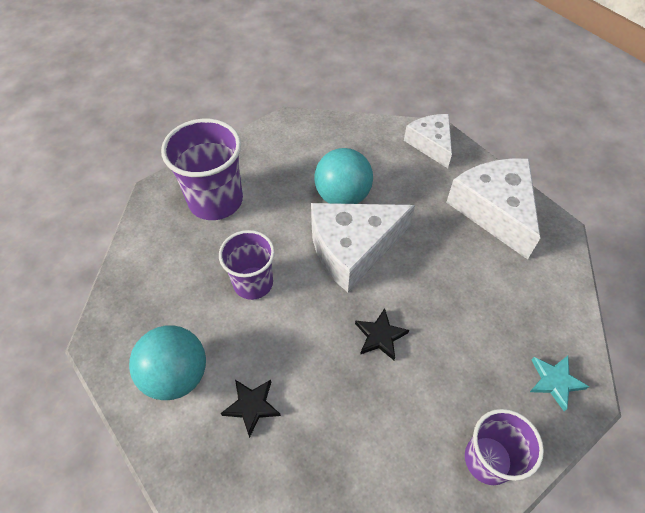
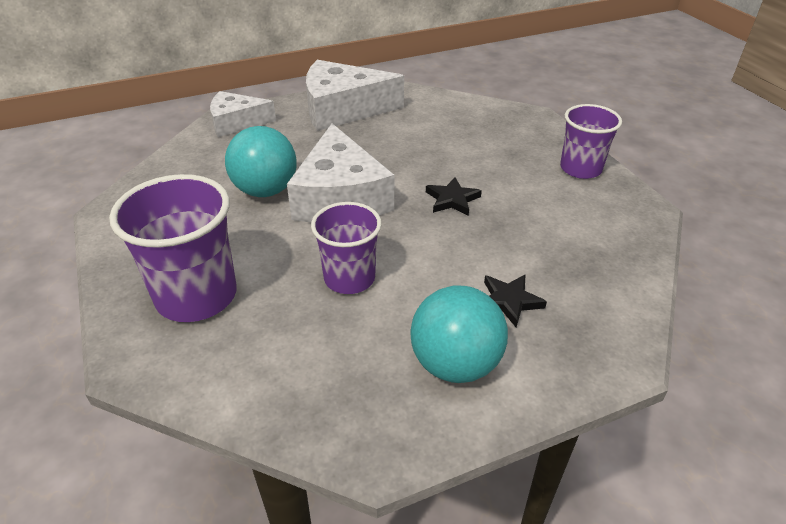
camera: 75 degrees left, 15 degrees down
turquoise star [530,356,589,411] -> none

